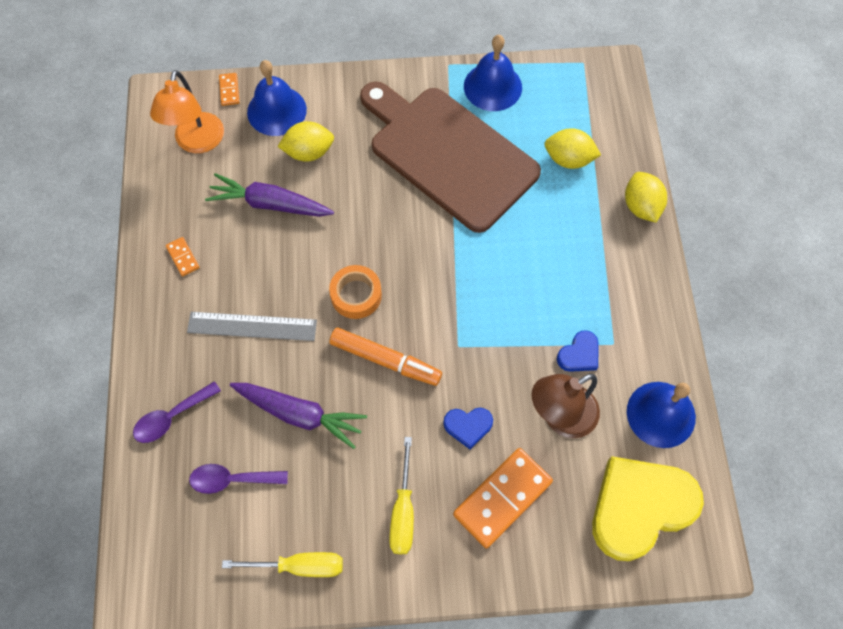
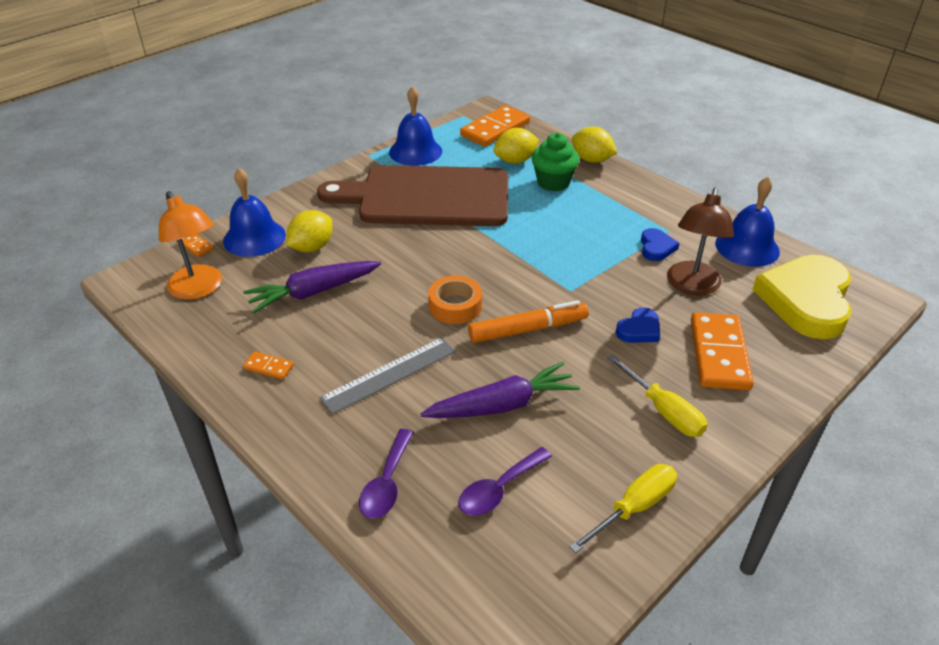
camera: 40 degrees left, 25 degrees down
none -> orange domino [460,105,530,147]
none -> green cupcake [532,133,580,191]

